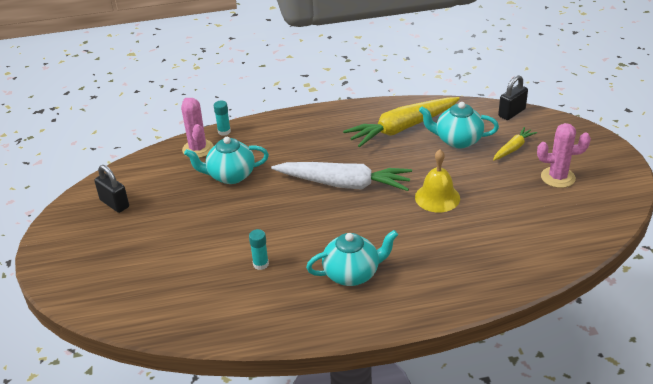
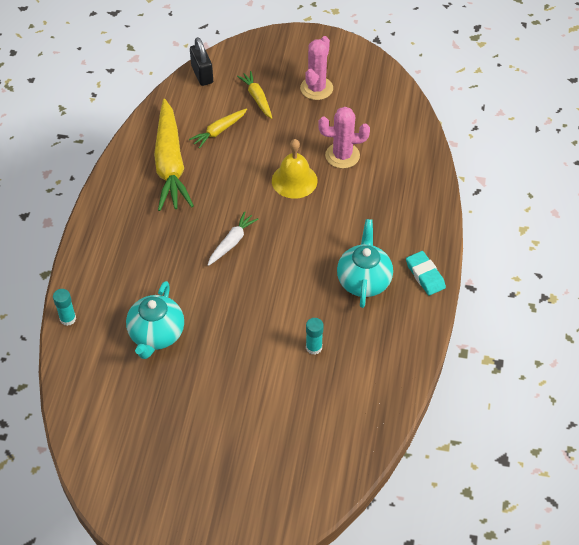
camera: 70 degrees left, 15 degrees up
black padlock [94,165,129,213] -> none
pink cactus [181,98,214,158] -> pink cactus moved to [318,107,370,169]
white carrot [271,162,412,191] -> white carrot [208,211,258,266], size x0.49
turquoise teapot [419,102,499,148] -> yellow carrot [189,108,247,149]
none -> turquoise eraser [406,251,446,295]

